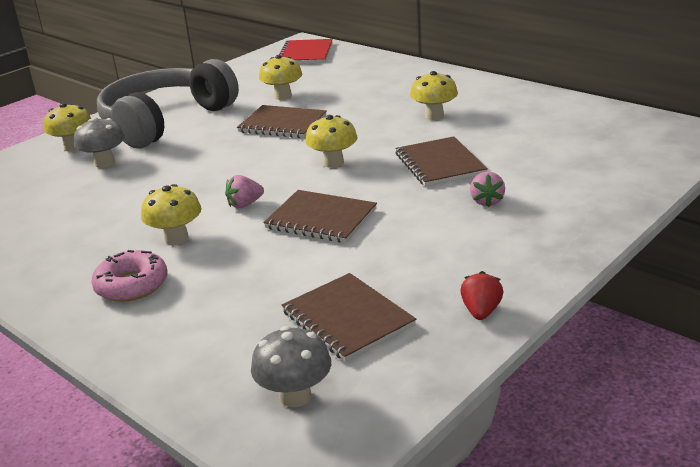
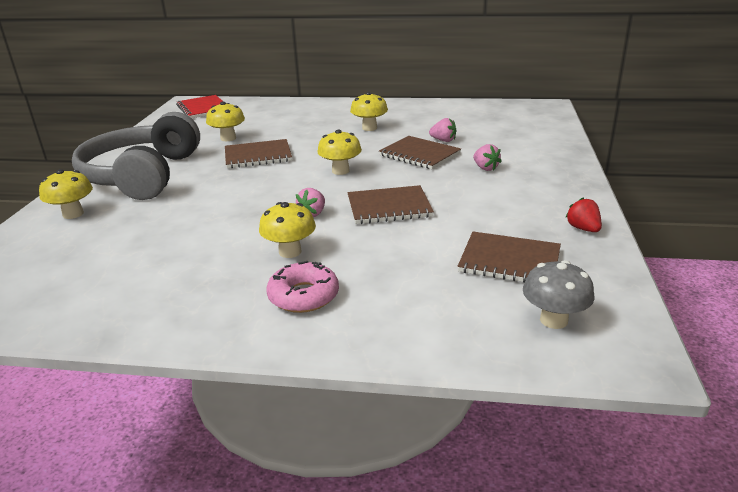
camera: 35 degrees left, 0 degrees up
grey mushroom [74,117,125,168] -> none
none -> pink strawberry [429,118,456,142]

